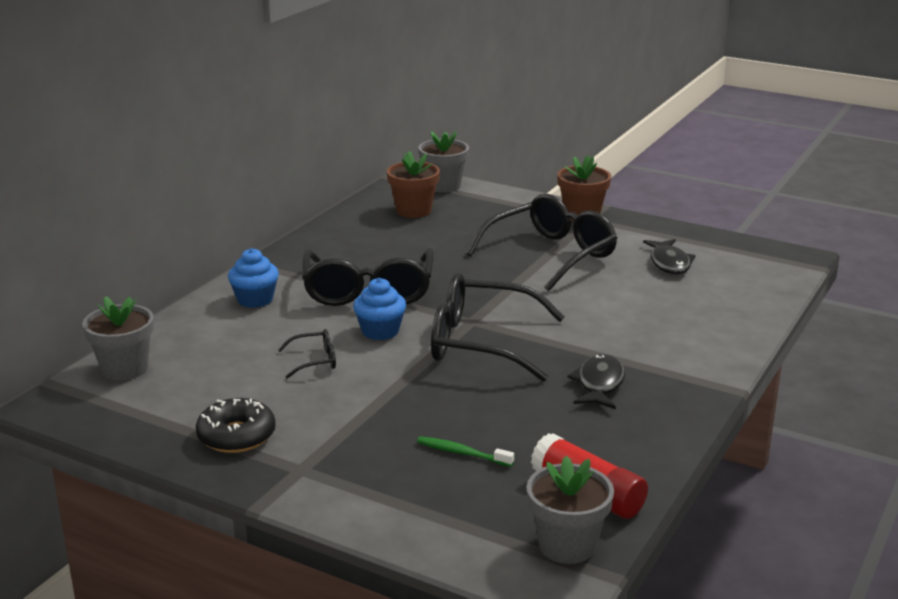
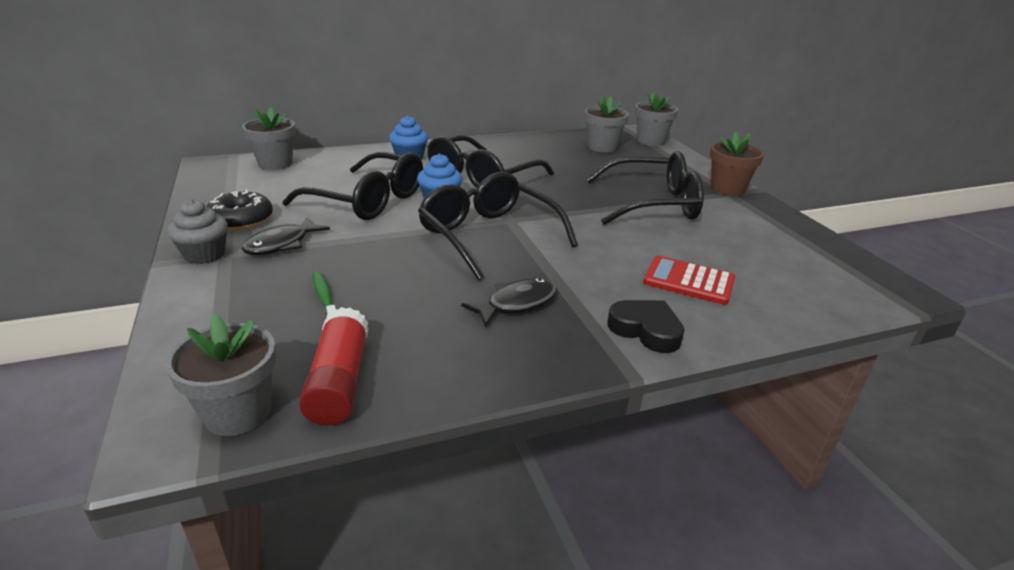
camera: 40 degrees right, 5 degrees up
black glasses [278,329,336,379] -> black glasses [282,152,423,220], size x2.31
brown flower pot [387,151,440,218] -> grey flower pot [584,95,629,152]
black fish [643,239,696,274] -> black fish moved to [242,217,330,255]
none -> grey cupcake [167,199,228,264]
none -> black heart [607,300,685,353]
none -> red calculator [643,256,735,305]

